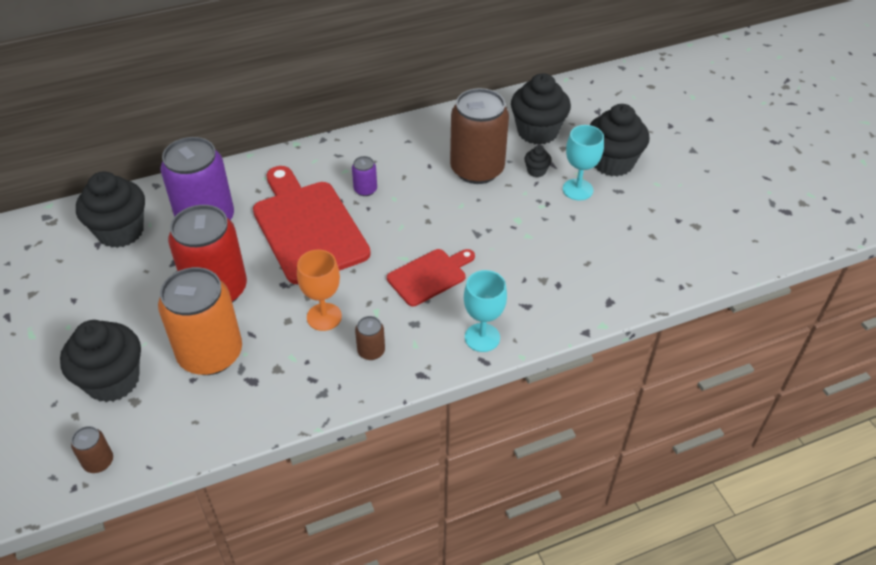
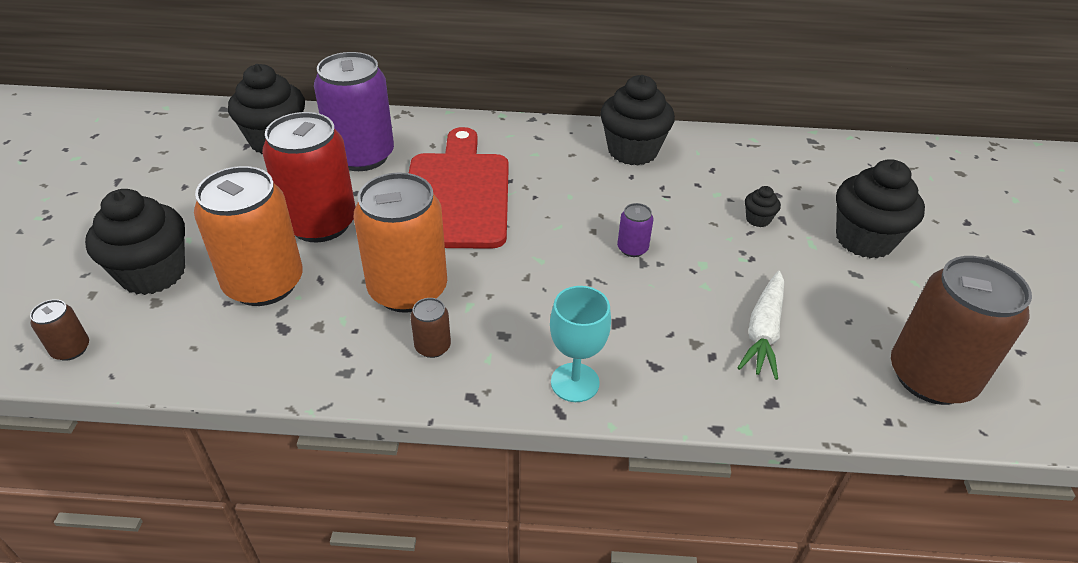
camera: 25 degrees right, 5 degrees down
orange goblet [297,250,342,331] -> orange can [354,172,447,313]
purple can [352,156,377,196] -> purple can moved to [617,203,653,257]
red cutting board [387,249,475,307] -> none
brown can [450,88,509,184] -> brown can moved to [891,256,1032,405]
black cupcake [511,73,571,145] -> black cupcake moved to [600,75,675,165]
turquoise goblet [563,125,604,201] -> none
none -> white carrot [737,271,784,380]

